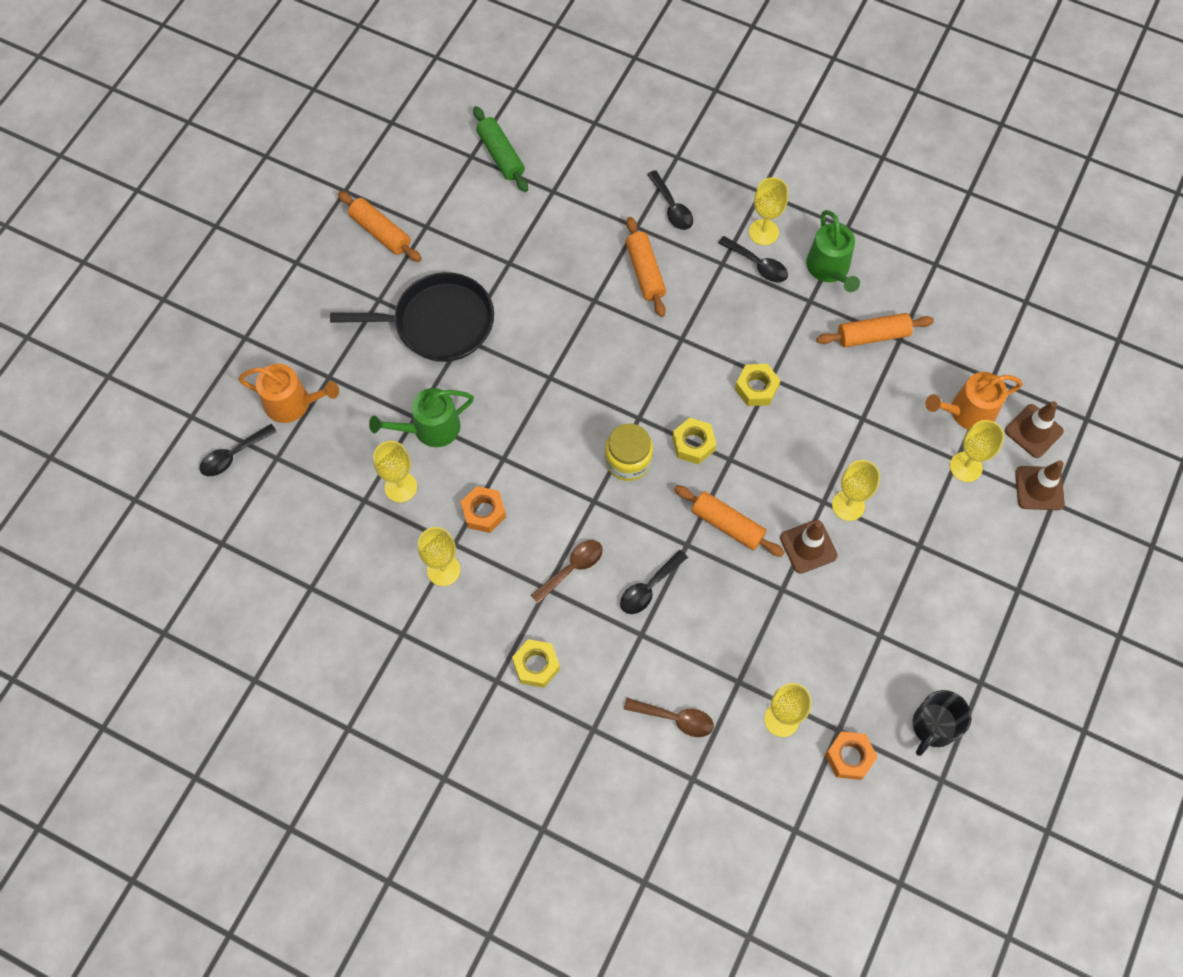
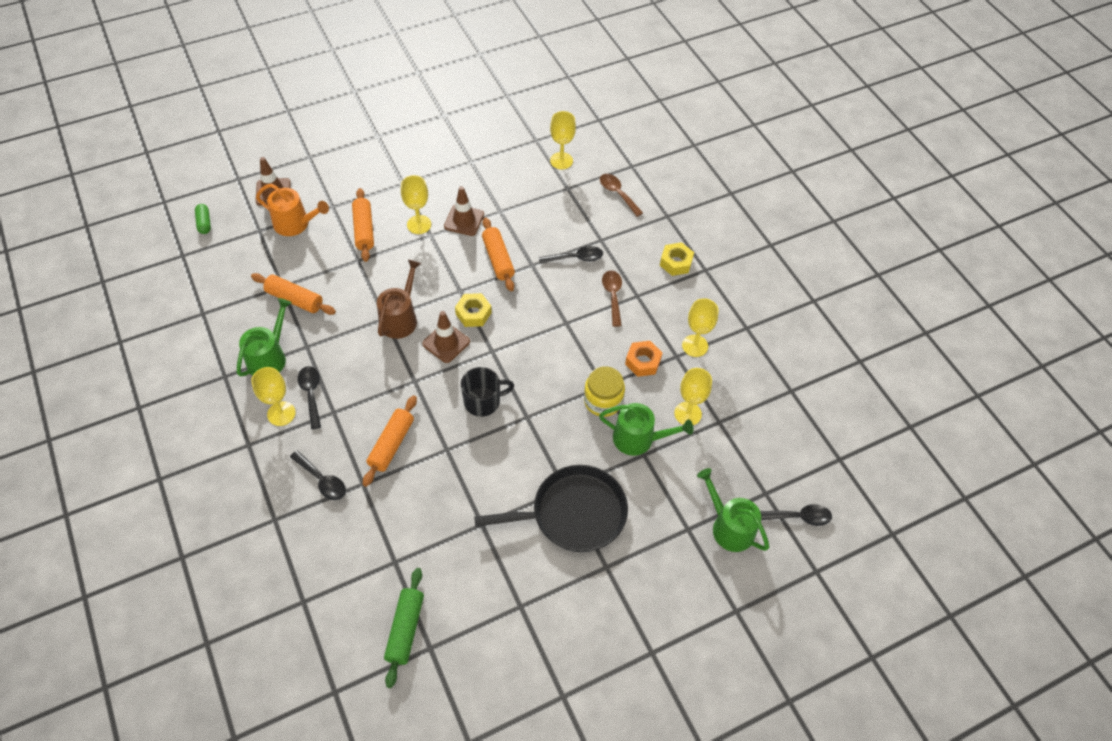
camera: 145 degrees left, 10 degrees down
orange watering can [238,364,339,423] -> green watering can [697,468,769,552]
black pan [330,272,494,362] -> black pan turned 135 degrees clockwise [474,465,628,552]
orange rolling pin [338,191,422,262] -> orange rolling pin moved to [352,188,374,262]
brown spoon [531,540,603,604] -> brown spoon turned 90 degrees clockwise [602,270,622,327]
yellow jar [605,423,653,481] -> yellow jar moved to [584,366,625,417]
black spoon [647,170,693,230] -> black spoon turned 120 degrees clockwise [290,450,346,500]
yellow nut [735,364,781,406] -> brown watering can [377,260,421,339]
orange nut [825,731,878,780] -> none
black mug [913,690,971,756] -> black mug moved to [461,367,514,417]
yellow goblet [950,420,1004,482] -> none
brown traffic cone [1015,460,1065,510] -> brown traffic cone moved to [422,311,470,363]
none -> green capsule [195,204,211,234]

